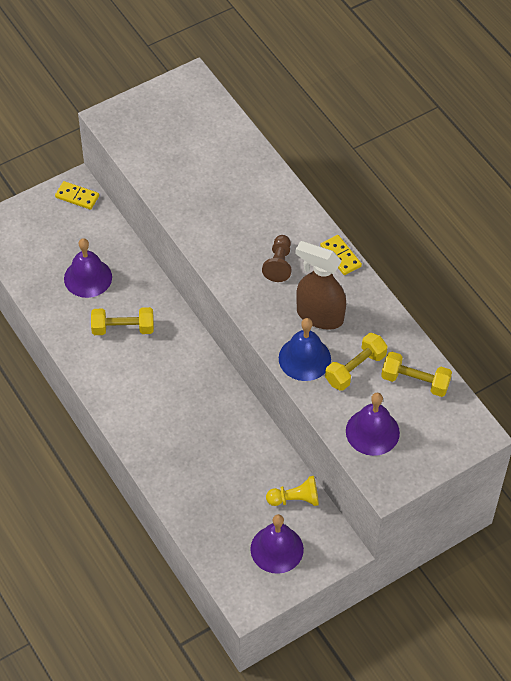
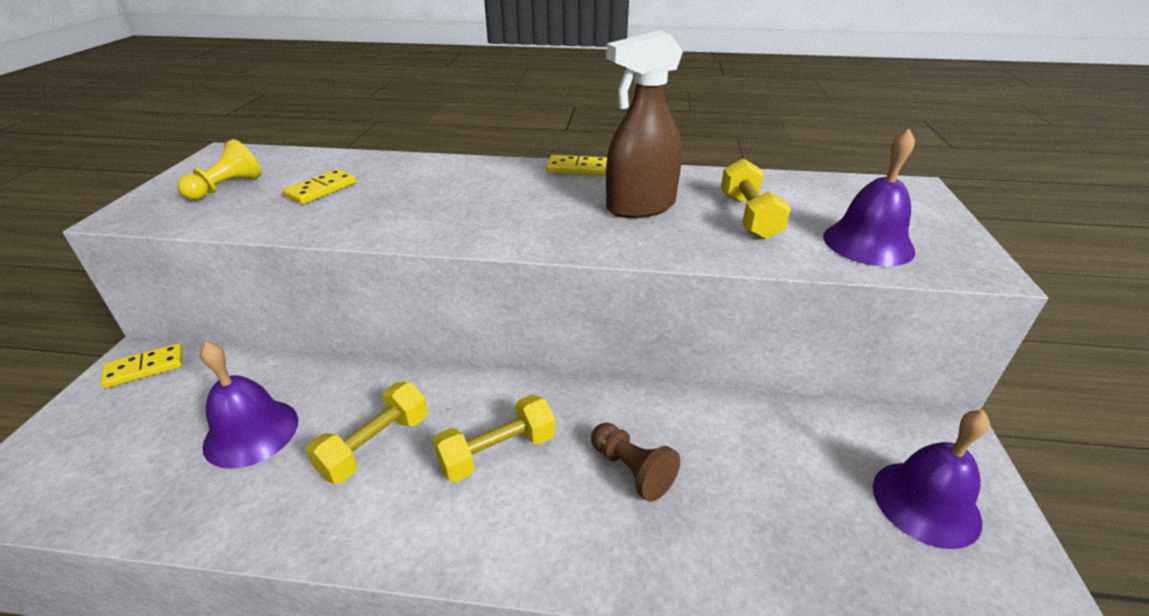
camera: 50 degrees left, 20 degrees down
brown pawn [262,235,292,282] -> brown pawn moved to [591,423,680,502]
yellow pawn [266,476,319,506] -> yellow pawn moved to [178,139,261,200]
blue bell [279,318,331,381] -> none
yellow dumbbell [381,352,452,397] -> yellow dumbbell moved to [433,394,555,482]
none -> yellow domino [283,169,356,204]

